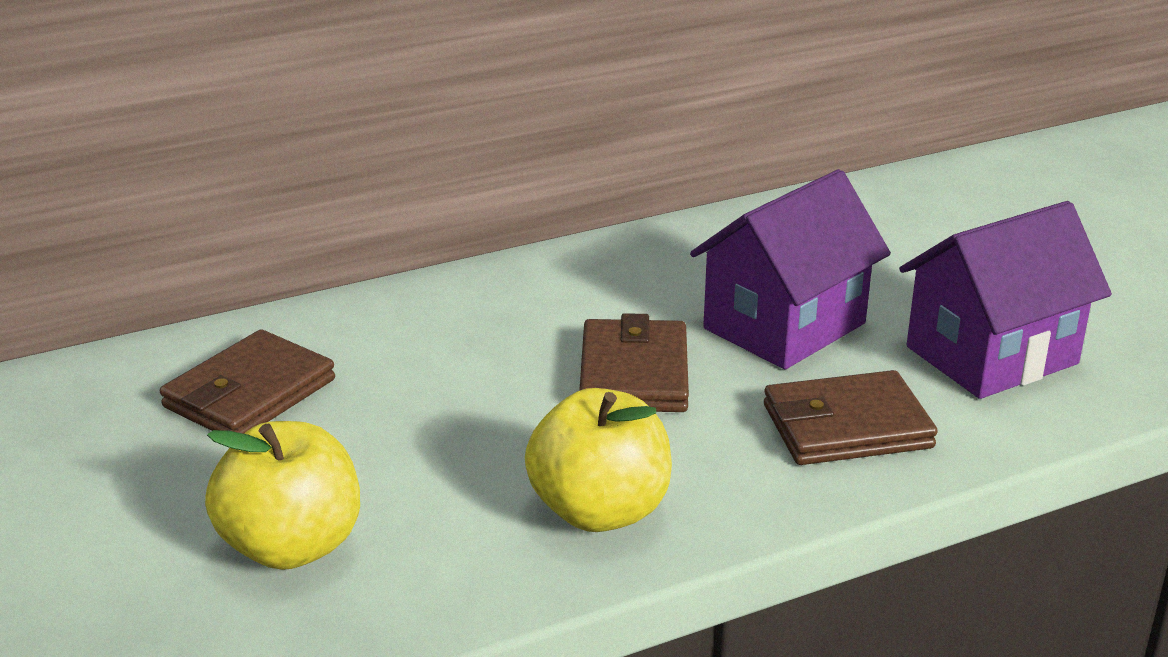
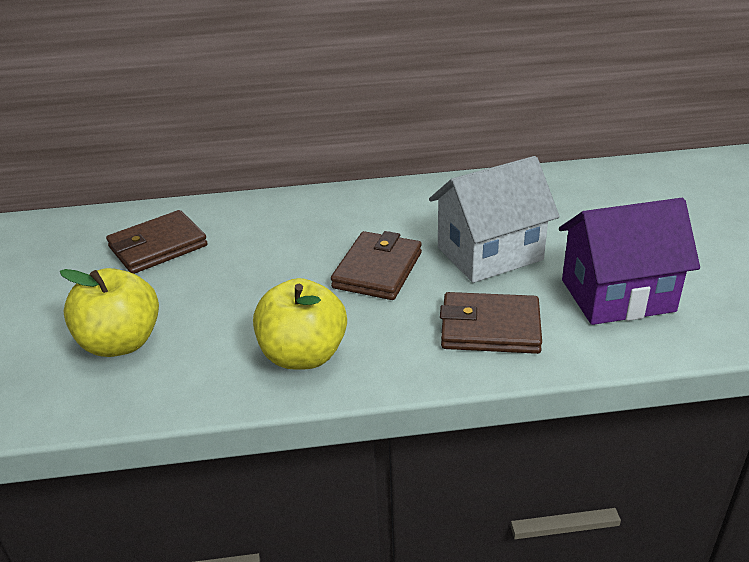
camera: 20 degrees right, 5 degrees up
purple house [690,169,891,369] -> white house [429,156,560,283]

